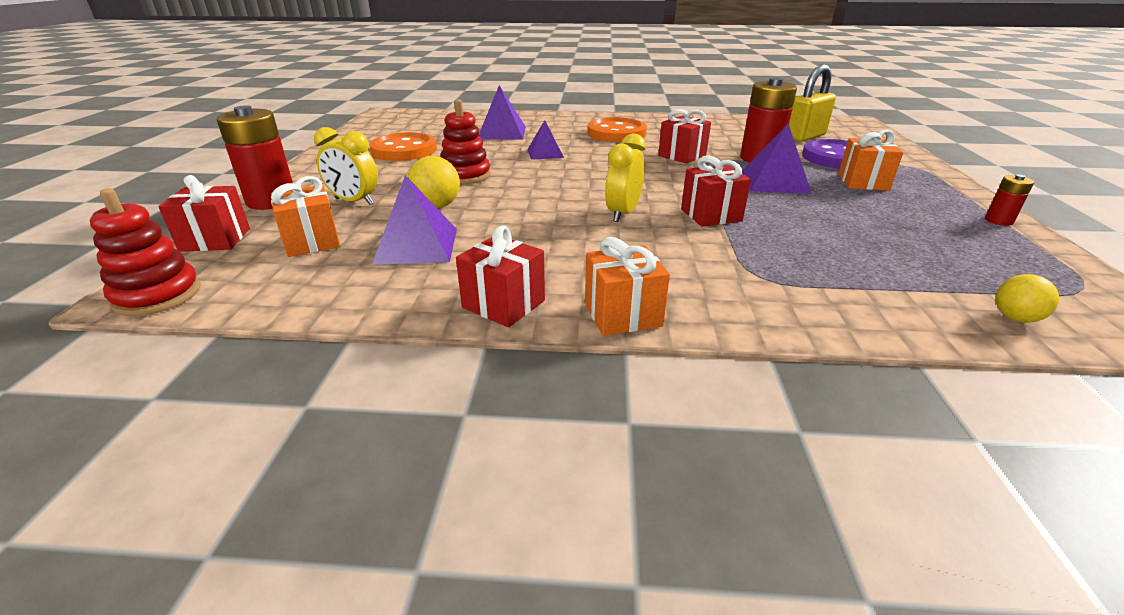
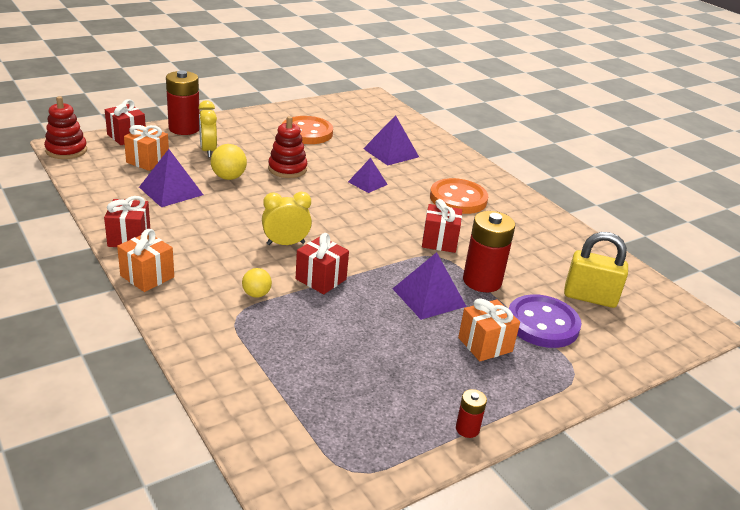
camera: 50 degrees right, 0 degrees up
yellow ball [995,274,1059,323] -> yellow ball moved to [242,268,272,298]

